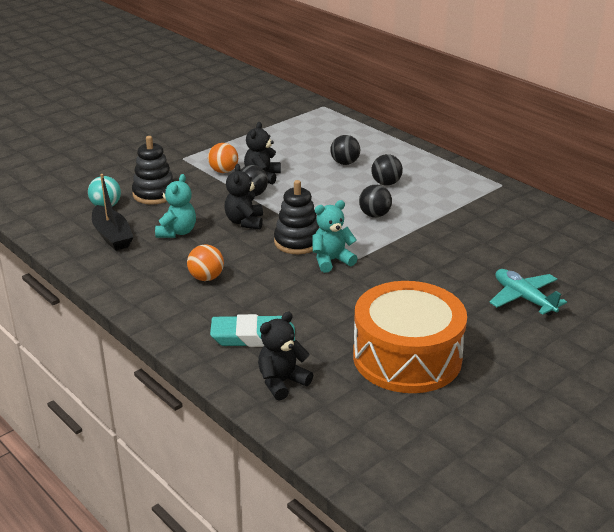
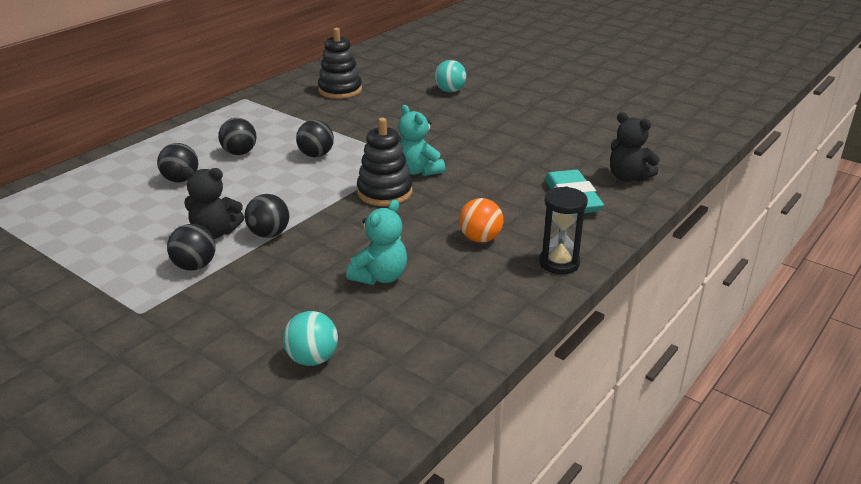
camera: 100 degrees left, 0 degrees up
black boat [92,174,133,251] -> none
black stacking toy [132,136,174,205] -> black stacking toy moved to [318,28,362,99]
turquoise teddy bear [155,174,196,238] -> turquoise teddy bear turned 120 degrees clockwise [346,199,407,285]
orange ball [208,143,238,173] -> black ball [167,224,216,271]
black teddy bear [224,164,263,229] -> none
orange drum [353,281,467,393] -> none
turquoise plane [489,269,567,316] -> turquoise ball [435,60,467,93]
none -> black hourglass [539,186,588,274]

